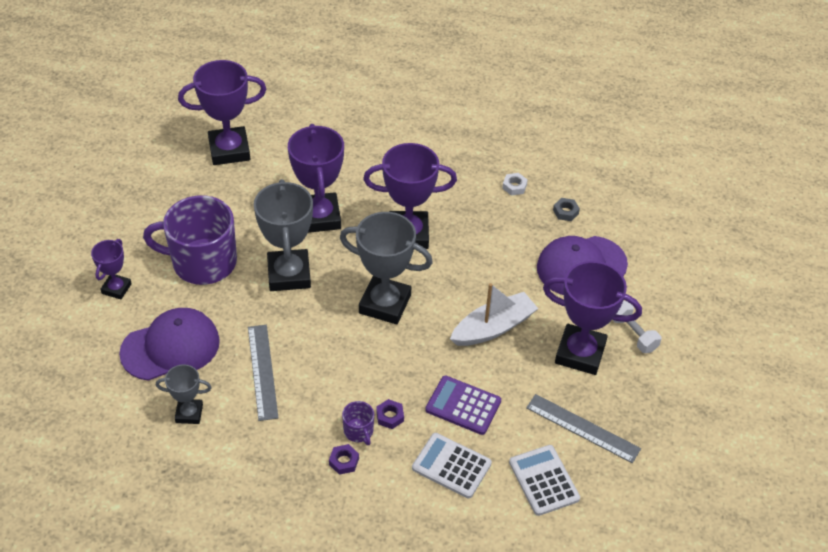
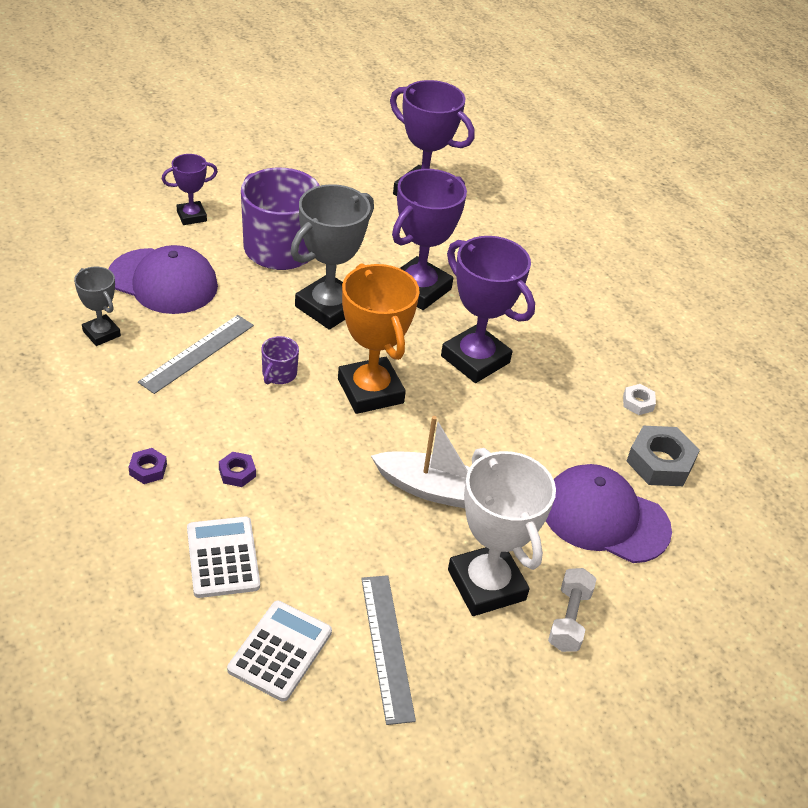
camera: 45 degrees right, 5 degrees down
grey trophy [340,212,433,324] -> orange trophy [338,263,420,414]
purple mug [342,401,374,445] -> purple mug moved to [261,336,299,384]
purple calculator [425,375,501,435] -> none
purple trophy [543,261,642,375] -> white trophy [448,448,556,616]
grey nut [553,198,580,221] -> grey nut [626,426,700,486], size x1.92

